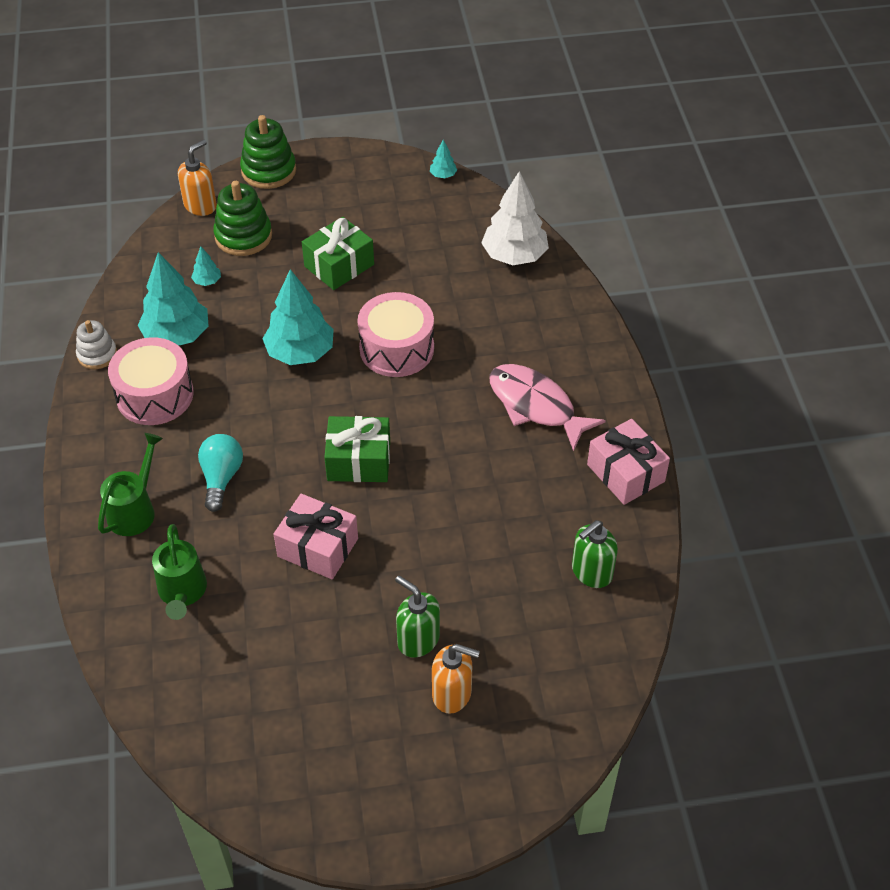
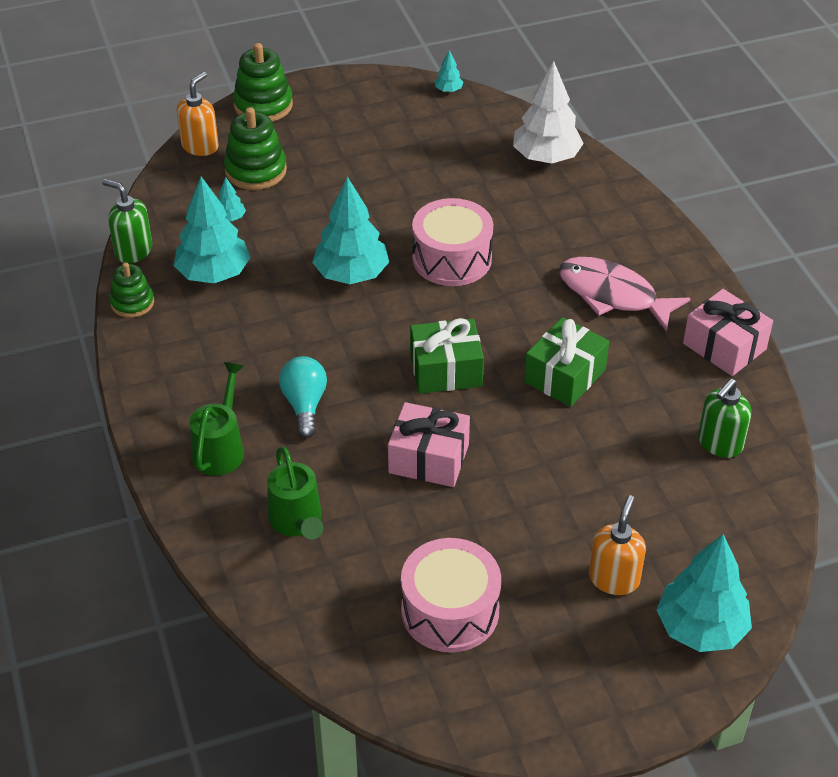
camera: 10 degrees left, 5 degrees down
white stacking toy [76,320,117,369] -> green stacking toy [110,262,154,318]
pink drum [108,337,194,425] -> pink drum moved to [401,538,501,653]
green gift [302,217,374,290] -> green gift moved to [524,317,609,407]
green soap dispenser [395,576,440,658] -> green soap dispenser moved to [102,179,152,263]
orange soap dispenser [432,644,480,714] -> orange soap dispenser turned 75 degrees counterclockwise [589,495,646,595]
none -> turquoise tree [657,534,752,652]

